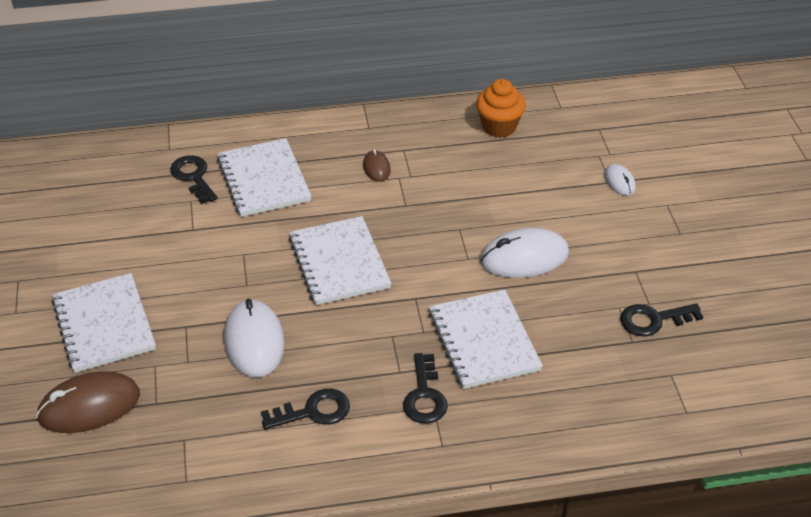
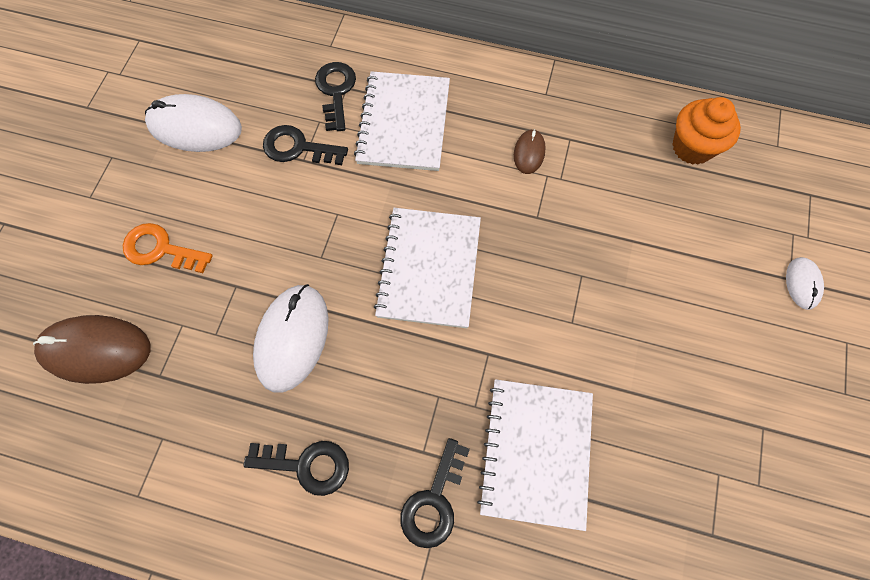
camera: 25 degrees right, 25 degrees up
white notebook [51,273,156,373] -> orange key [123,223,213,273]
white mouse [480,228,569,278] -> white mouse moved to [145,94,242,152]
black key [620,303,703,336] -> black key moved to [263,125,348,165]

